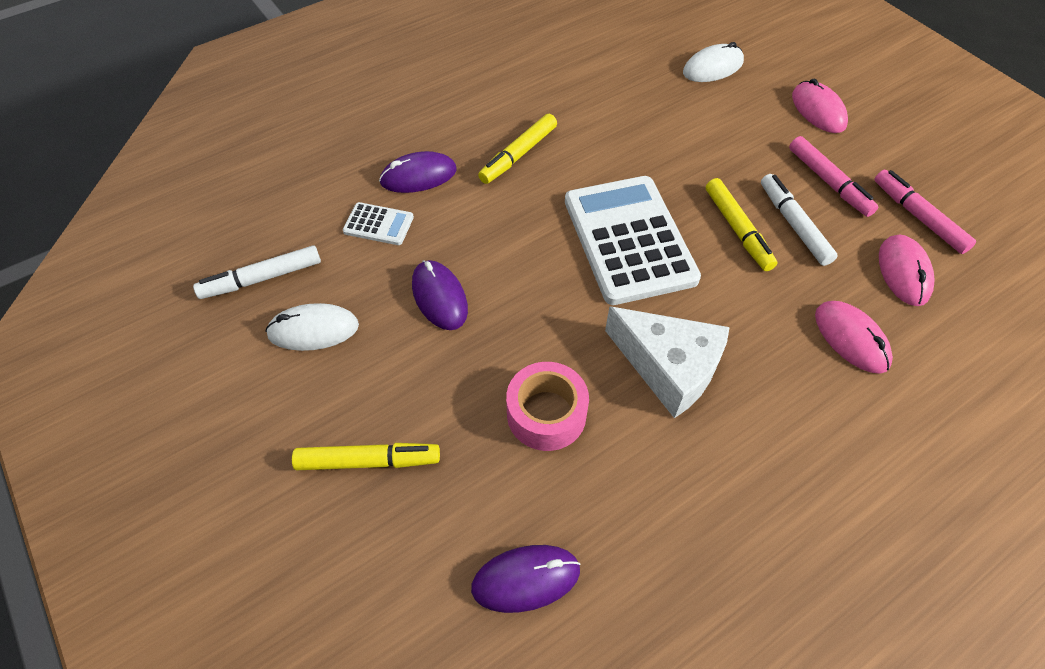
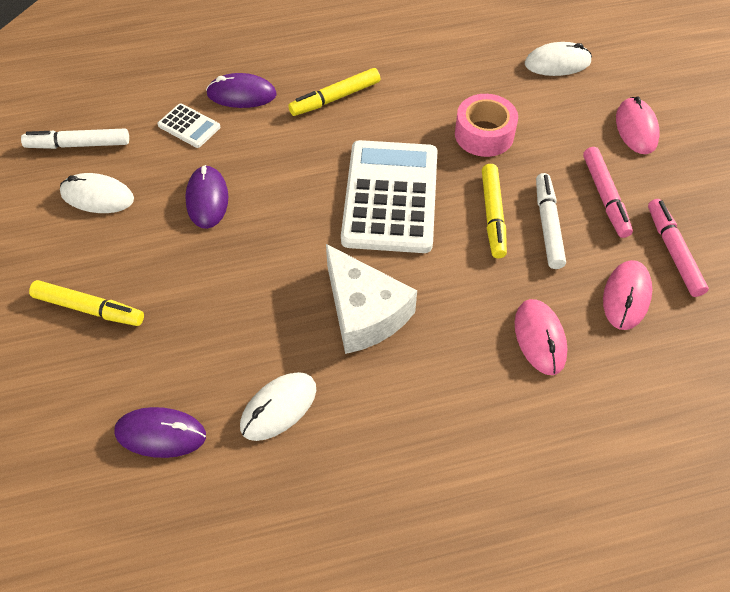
camera: 20 degrees right, 0 degrees up
pink tape [506,362,589,451] -> pink tape moved to [455,94,518,157]
none -> white mouse [240,372,316,441]

